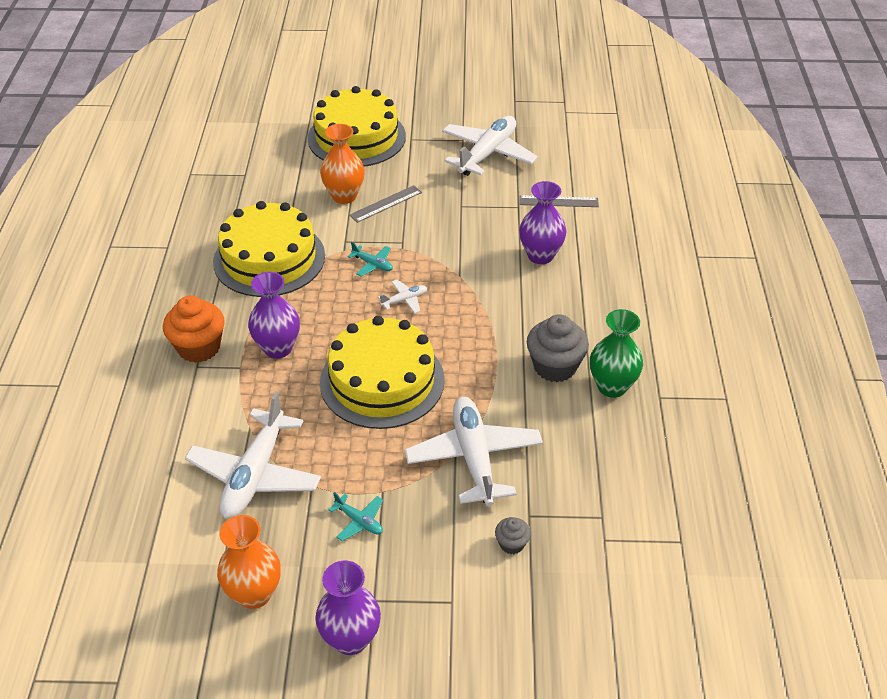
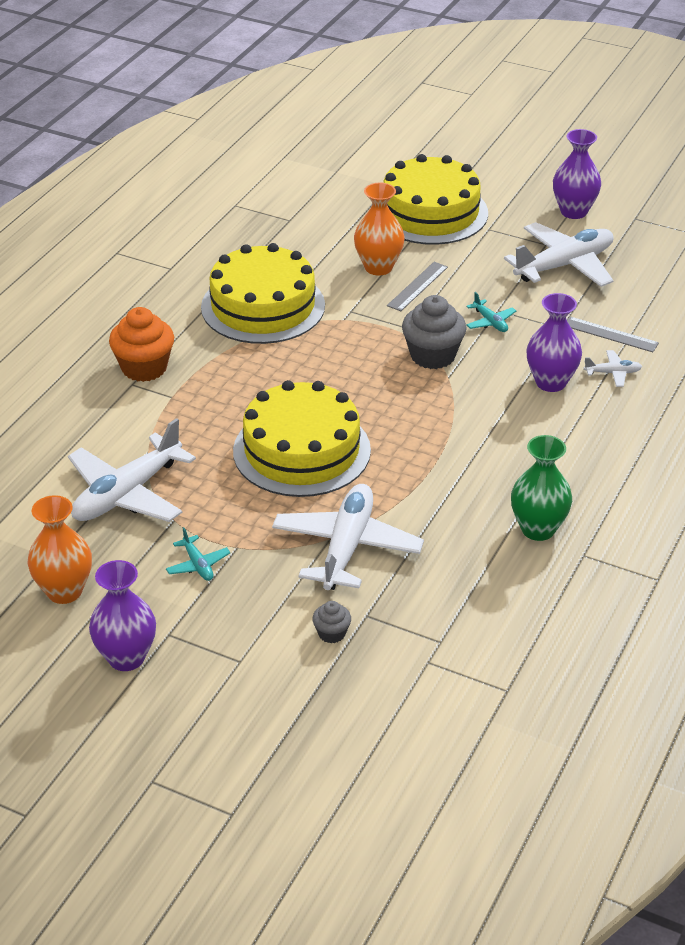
camera: 25 degrees right, 5 degrees down
purple vase [248,272,300,359] -> purple vase moved to [553,129,601,219]
turquoise plane [348,242,393,276] -> turquoise plane moved to [466,292,516,332]
grey ruler [349,185,422,223] -> grey ruler turned 45 degrees counterclockwise [387,262,448,311]
white plane [378,280,427,314] -> white plane moved to [584,350,642,387]
grey cupcake [527,314,589,382] -> grey cupcake moved to [402,295,466,369]

